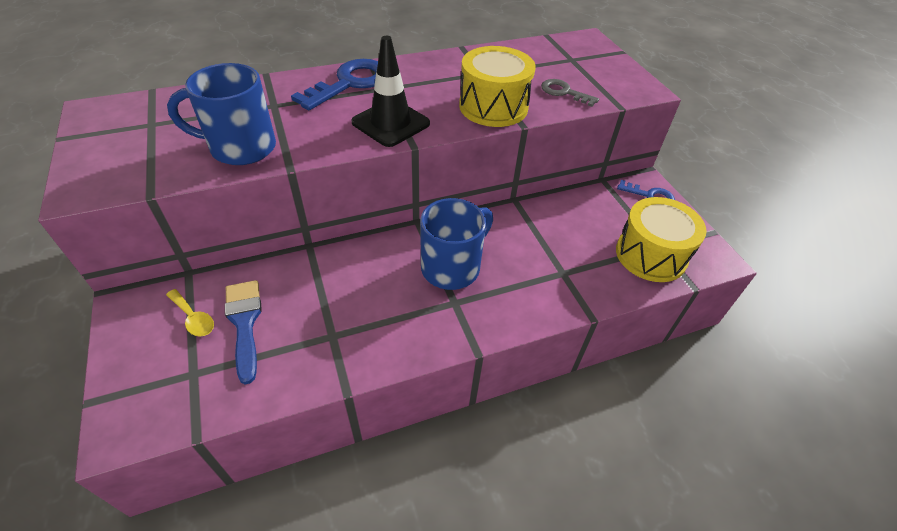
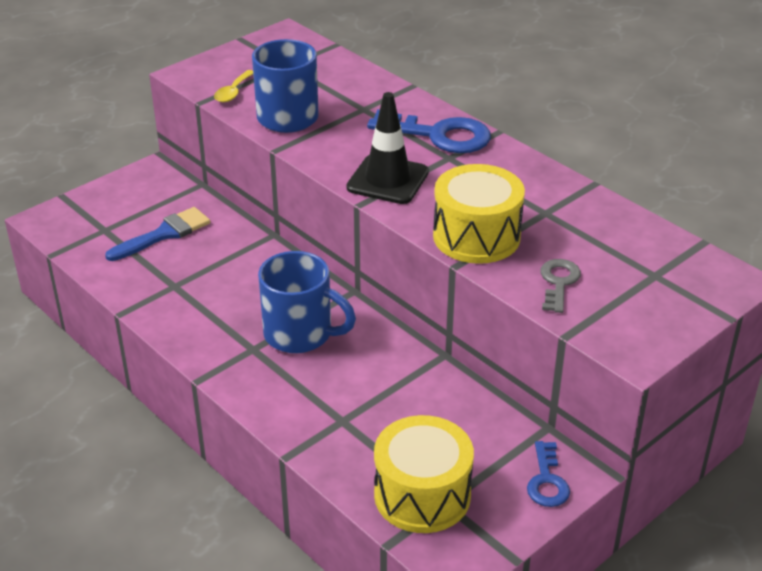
camera: 70 degrees right, 10 degrees down
yellow spoon [166,289,214,337] -> yellow spoon moved to [214,70,253,102]

